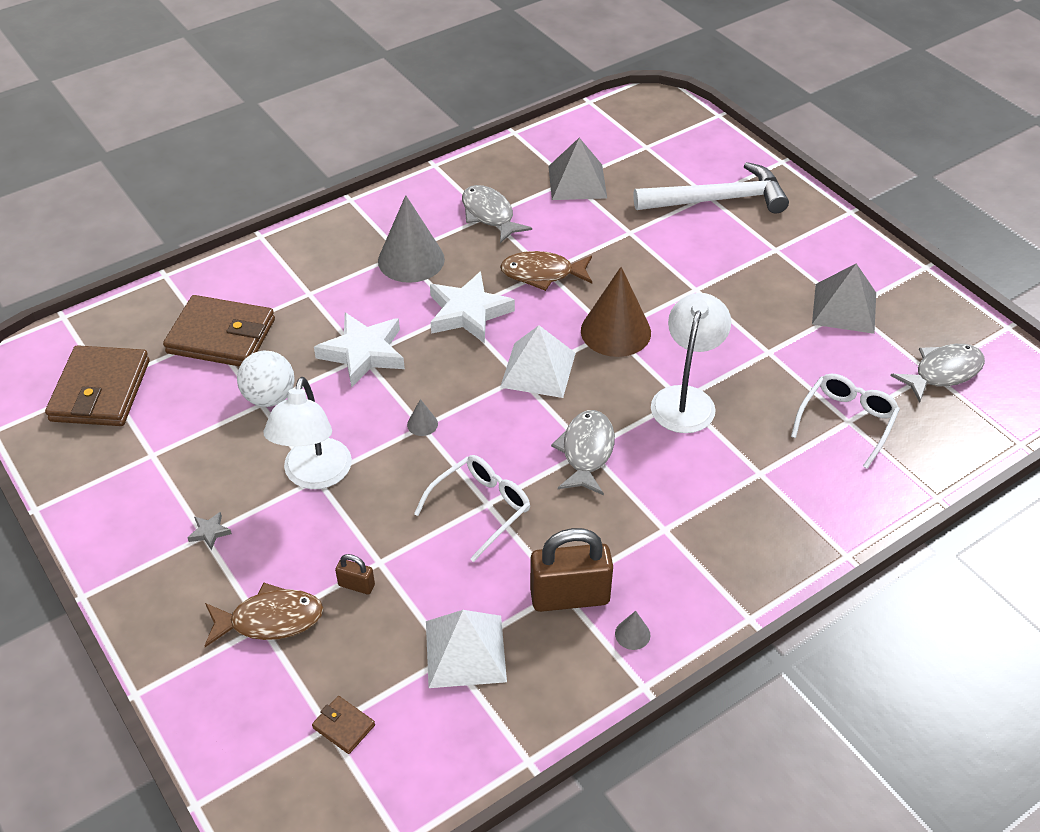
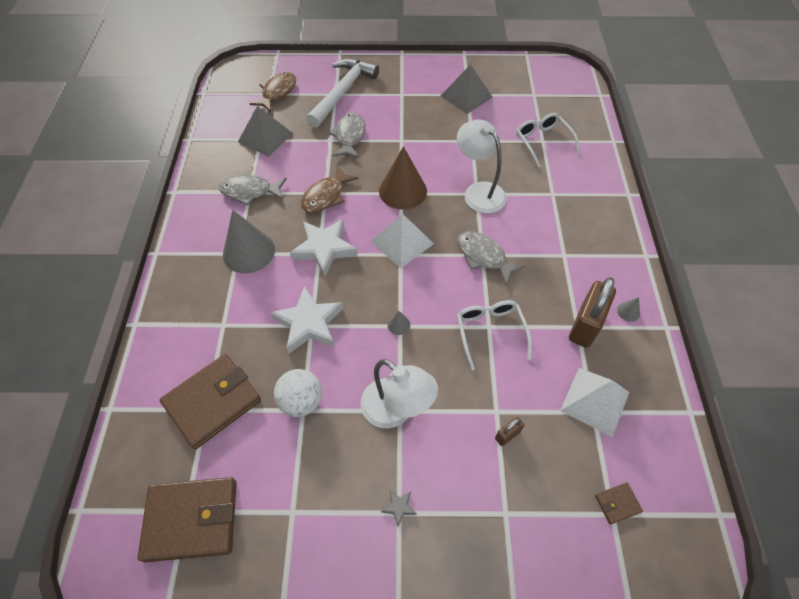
camera: 55 degrees left, 10 degrees up
brown wallet [45,345,149,426] -> brown wallet turned 45 degrees counterclockwise [138,477,237,562]
brown fish [204,583,323,647] -> brown fish moved to [250,72,296,112]
grey fish [890,344,985,403] -> grey fish moved to [329,113,365,158]

